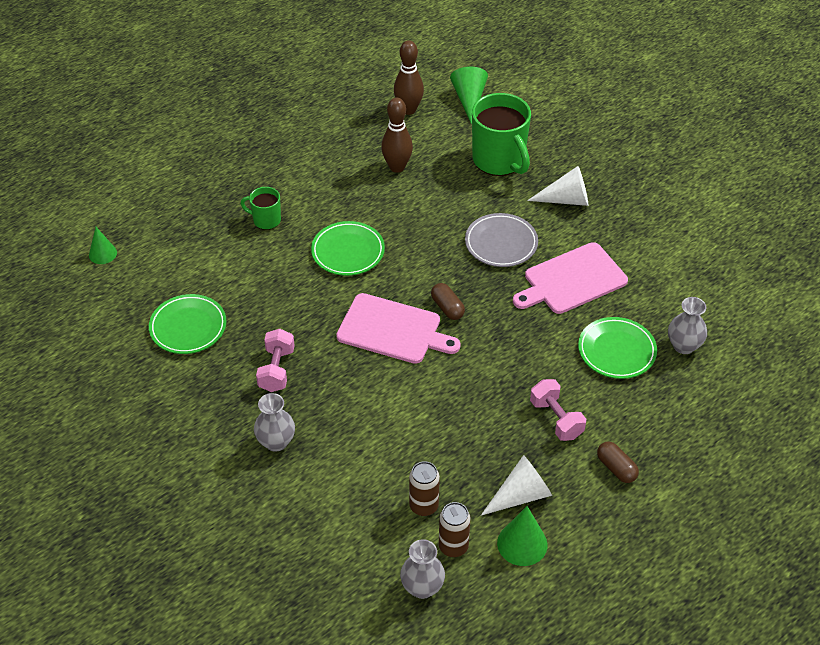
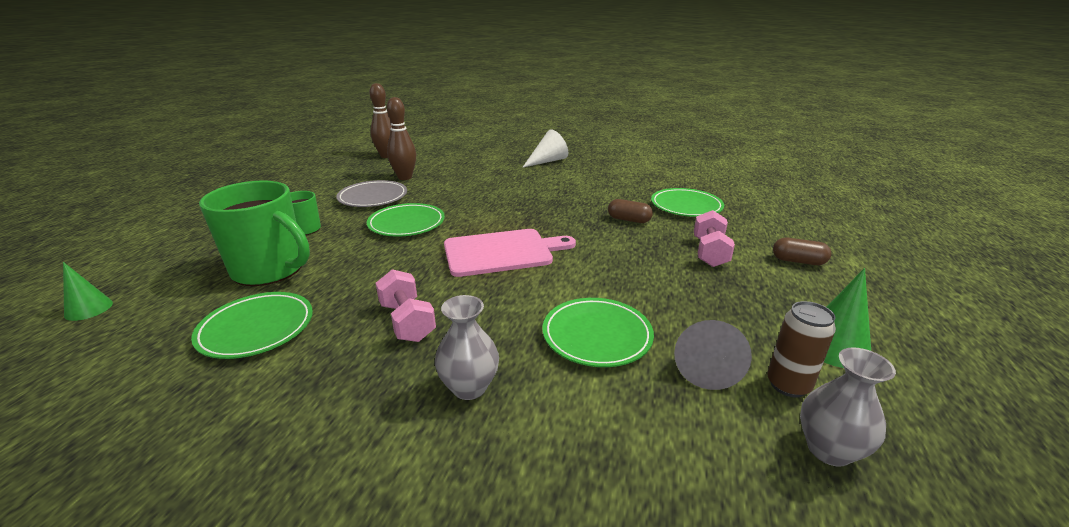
camera: 35 degrees left, 20 degrees down
brown can [409,461,440,516] -> grey cone [674,320,752,390]
brown capsule [431,283,465,320] -> brown capsule moved to [608,199,653,223]
green cone [450,67,488,124] -> none
grey plate [465,213,538,267] -> grey plate moved to [336,180,407,207]
green mug [472,93,531,176] -> green mug moved to [199,180,310,286]
white cone [481,455,552,515] -> none
pink cutting board [513,242,628,314] -> none
pink dumbbell [530,379,586,441] -> pink dumbbell turned 75 degrees clockwise [694,210,735,267]
grey vase [668,297,707,354] -> none
none -> green plate [543,298,654,367]

